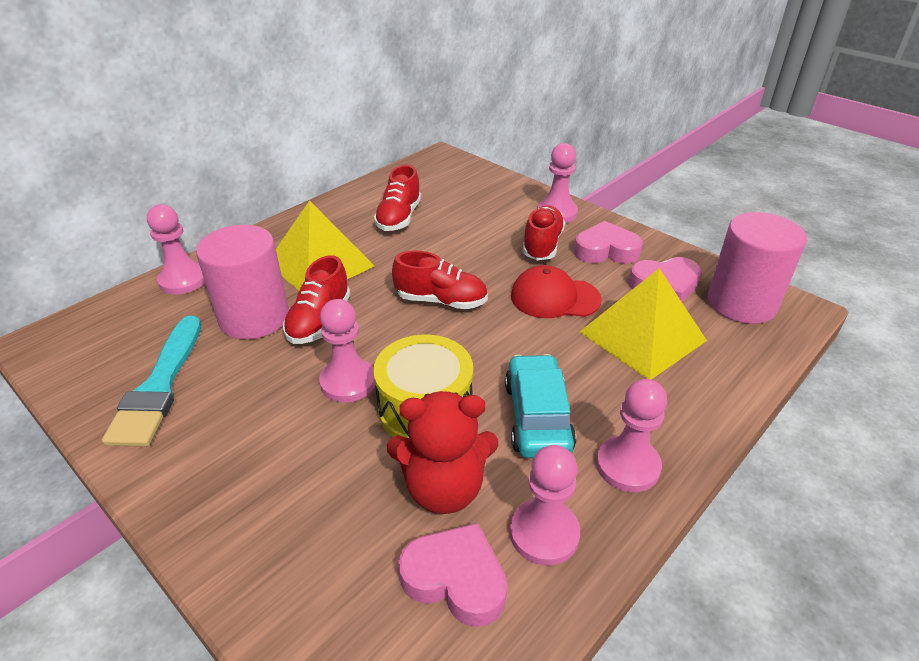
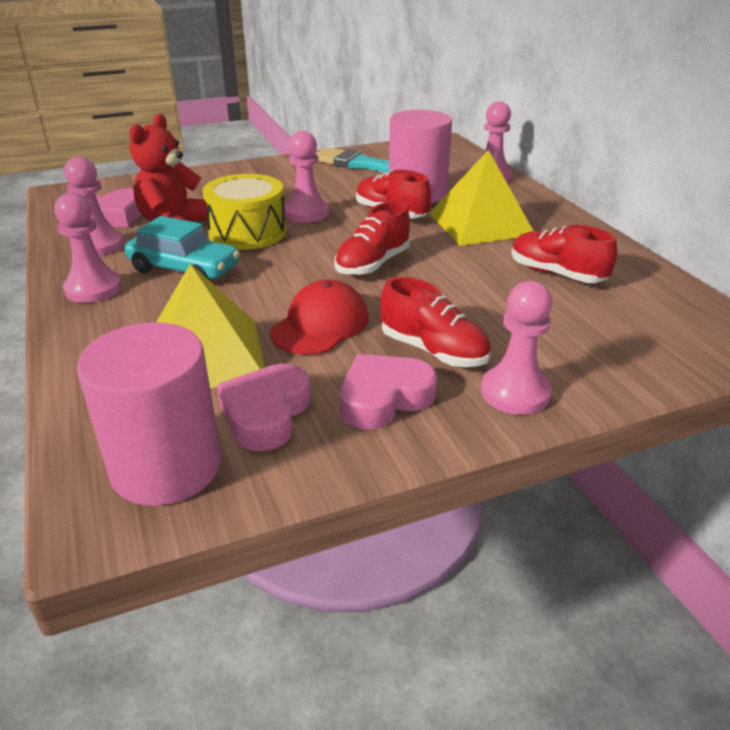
camera: 115 degrees right, 5 degrees down
pink heart [574,221,643,264] -> pink heart turned 150 degrees counterclockwise [340,354,437,429]

